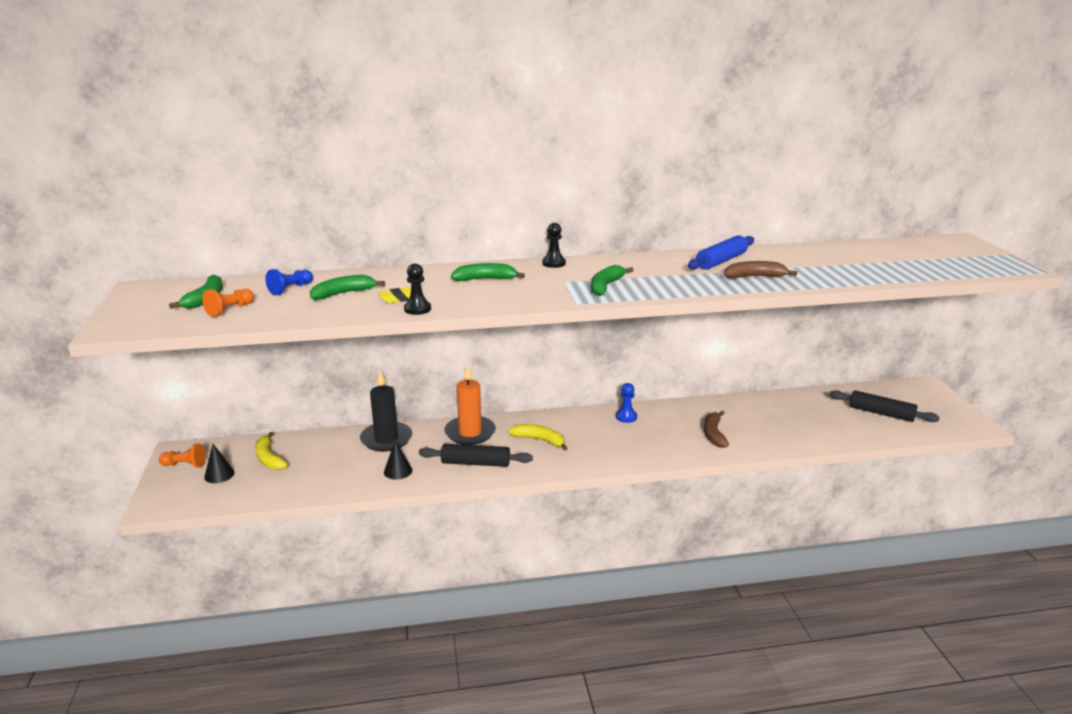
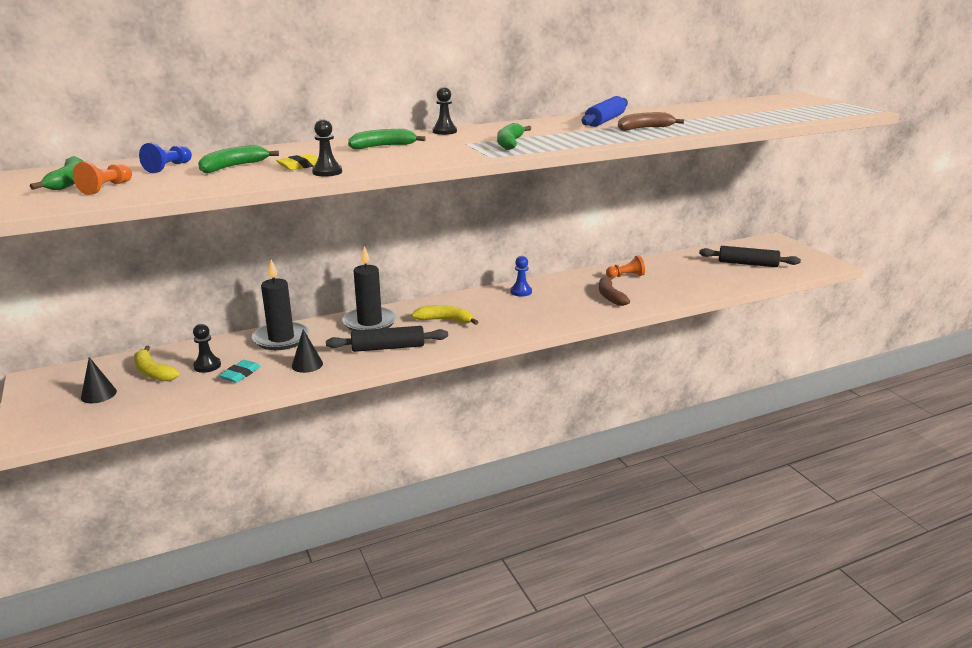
camera: 15 degrees left, 0 degrees up
orange pawn [159,444,206,467] -> orange pawn moved to [606,255,645,278]
orange candle [444,364,496,445] -> black candle [342,246,397,331]
none -> black pawn [193,324,221,373]
none -> turquoise eraser [219,360,261,383]

